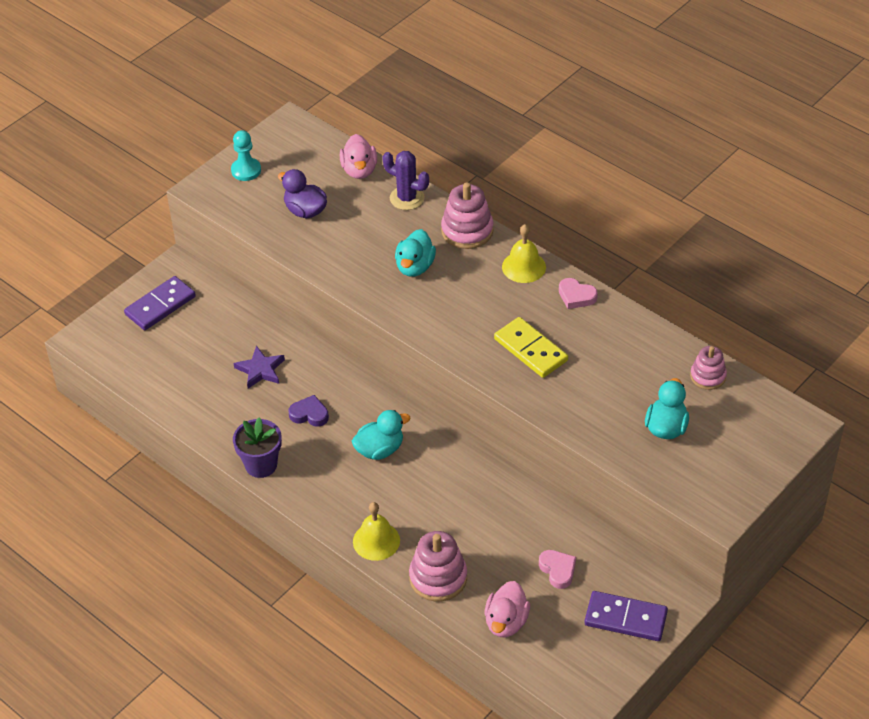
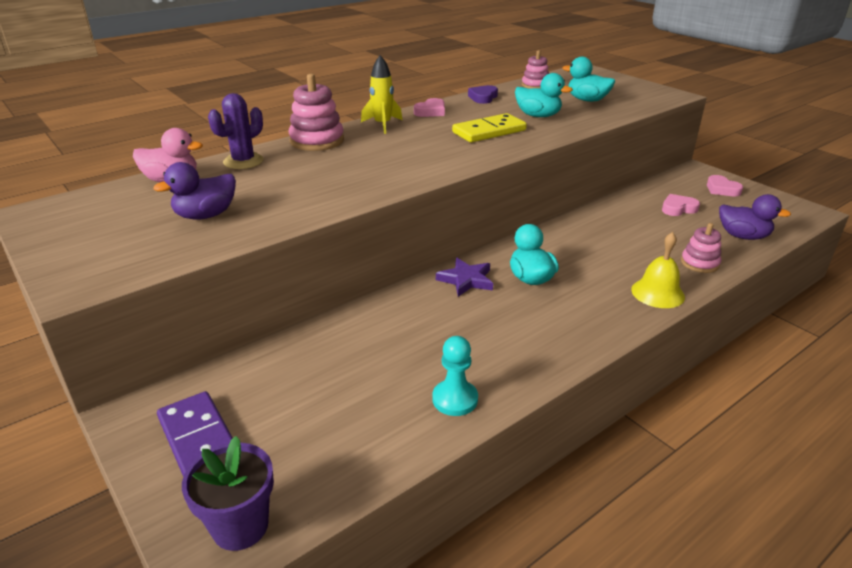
camera: 80 degrees left, 15 degrees down
turquoise pawn [231,130,261,181] -> turquoise pawn moved to [432,336,478,416]
purple flower pot [233,418,282,478] -> purple flower pot moved to [182,436,274,551]
purple star [234,346,285,389] -> purple star moved to [436,258,493,297]
purple heart [288,395,329,427] -> purple heart moved to [468,85,498,104]
turquoise duck [395,229,436,277] -> turquoise duck moved to [515,73,573,117]
pink stacking toy [409,531,467,601] -> pink stacking toy [681,223,721,273], size x0.63
pink duck [484,581,530,637] -> purple duck [719,194,791,240]
yellow bell [502,224,546,283] -> yellow rocket [361,55,402,134]
purple domino [584,591,668,641] -> pink heart [707,175,743,196]

